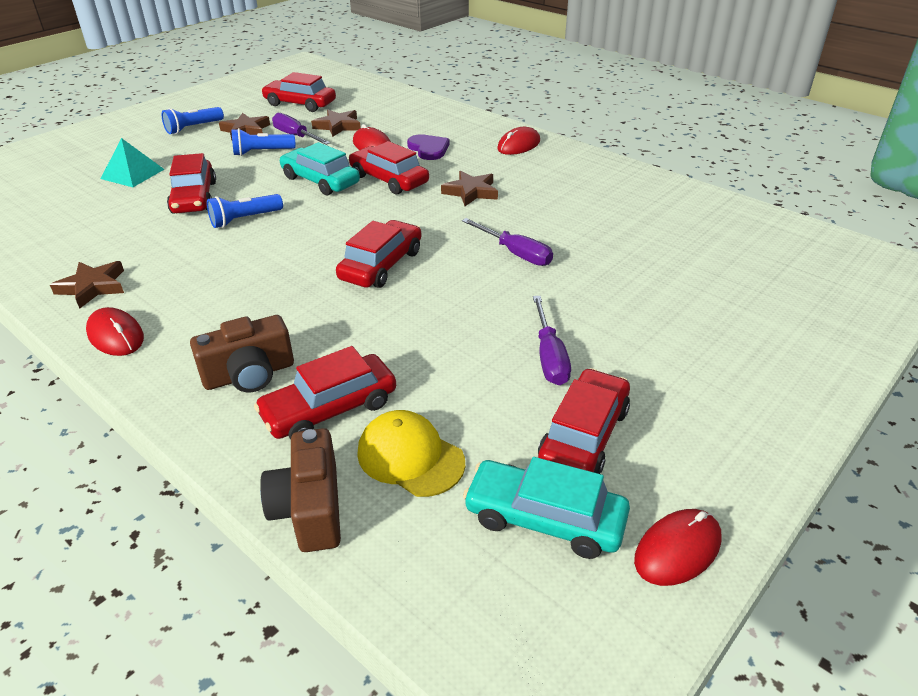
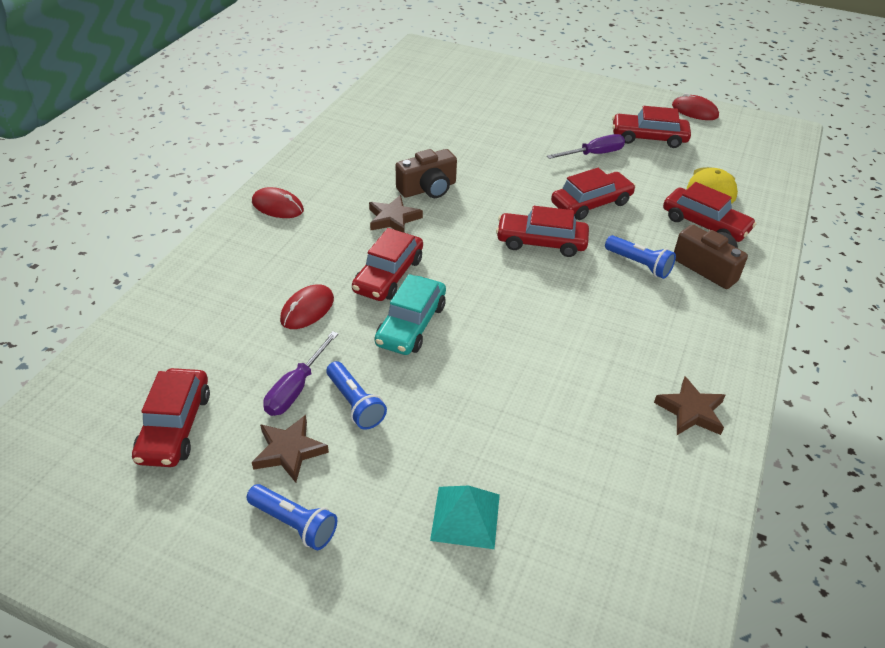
camera: 110 degrees left, 5 degrees up
red mouse [86,307,144,356] -> none
red car [167,153,216,214] -> red car moved to [551,168,636,220]
blue flashlight [207,194,283,228] -> blue flashlight moved to [605,235,676,279]
brown camera [260,428,341,552] -> brown camera moved to [396,149,457,198]
brown star [311,110,361,137] -> none
purple heart [407,134,449,160] -> none
purple screwdriver [462,218,553,266] -> none
turquoise car [463,457,630,559] -> none

